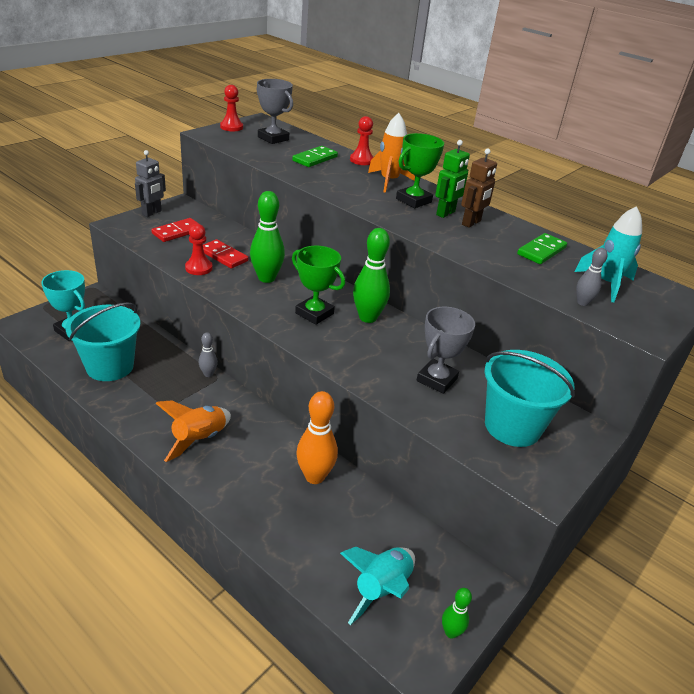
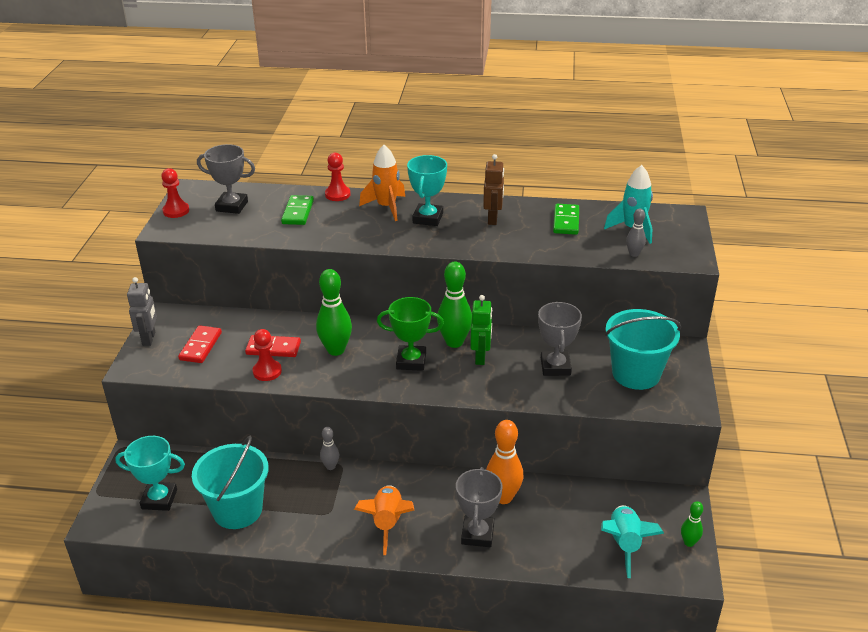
camera: 30 degrees left, 0 degrees up
green trophy [396,133,444,208] -> turquoise trophy [407,155,447,226]
green robot [435,140,470,218] -> green robot moved to [470,295,492,365]
none -> grey trophy [456,467,502,547]

